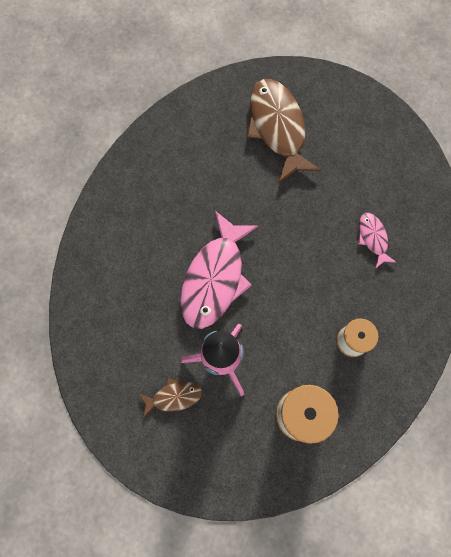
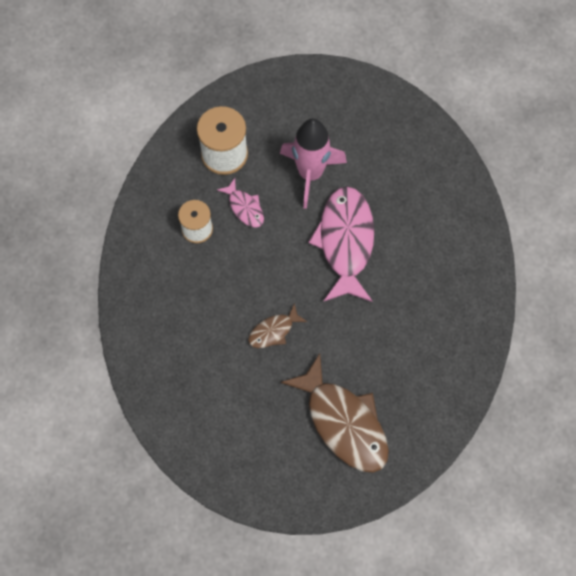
camera: 160 degrees right, 5 degrees down
brown fish [139,379,202,418] -> brown fish moved to [248,303,307,348]
pink fish [358,213,396,269] -> pink fish moved to [217,178,264,228]

